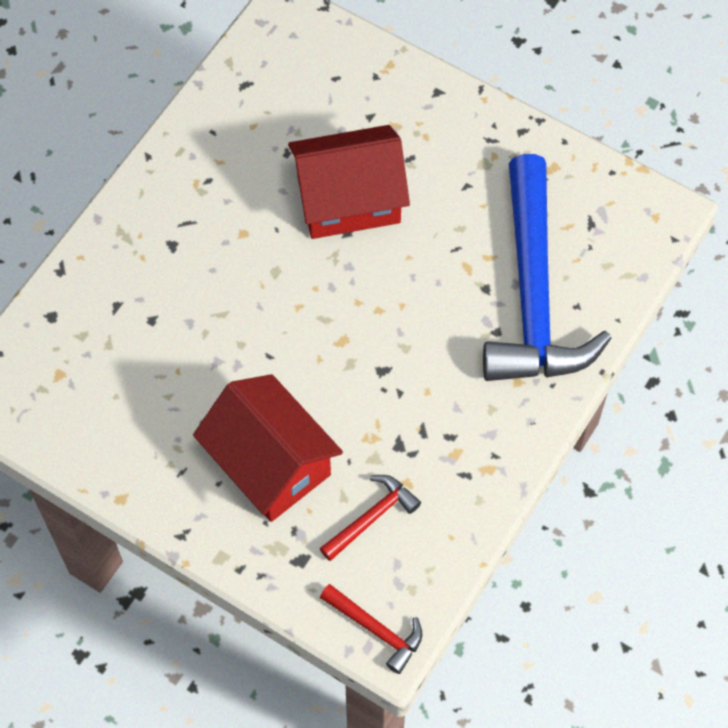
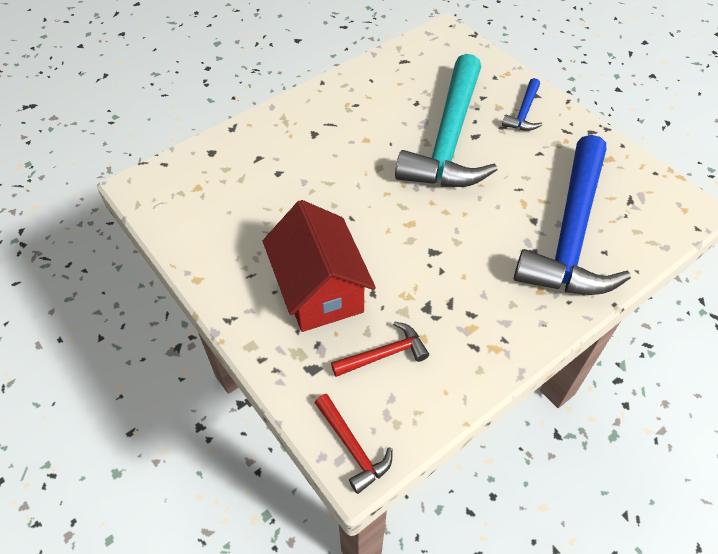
camera: 20 degrees right, 10 degrees down
red house [288,125,410,239] -> turquoise hammer [395,54,497,187]
none -> blue hammer [502,78,542,131]

